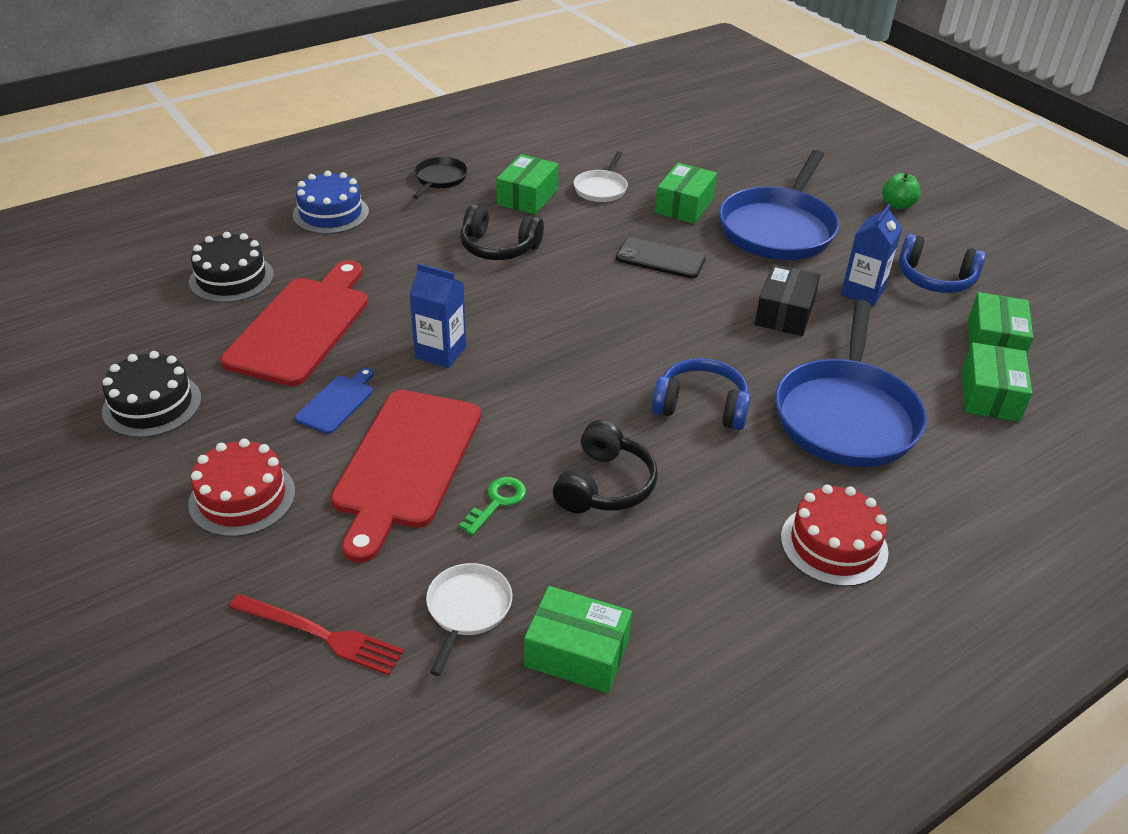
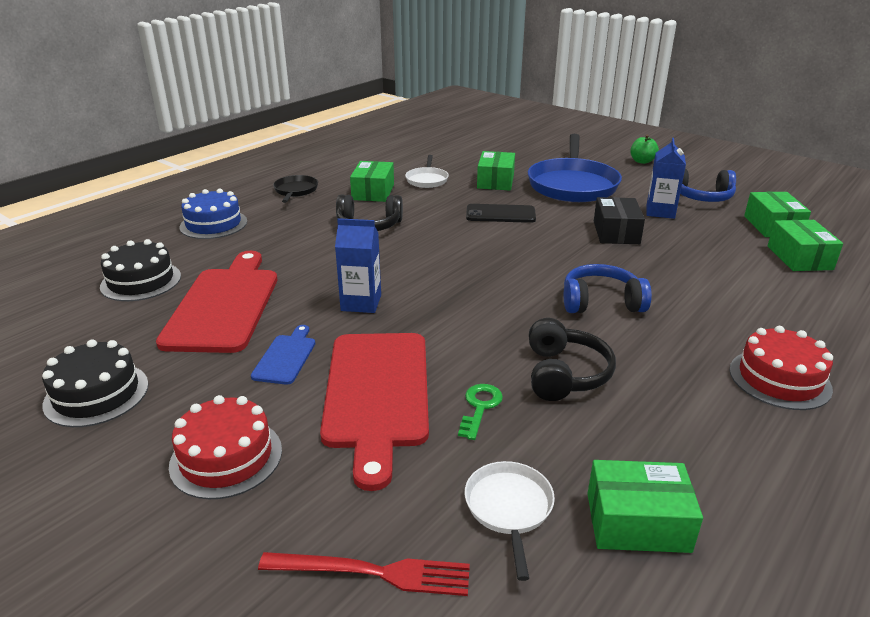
camera: 15 degrees left, 10 degrees down
blue pan [775,300,927,467] -> none

